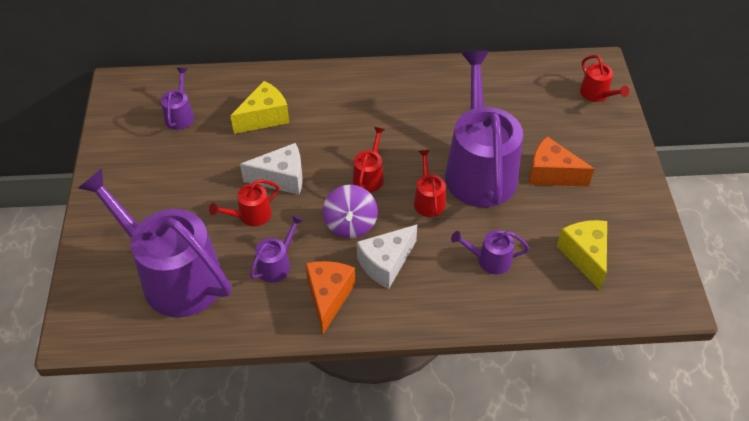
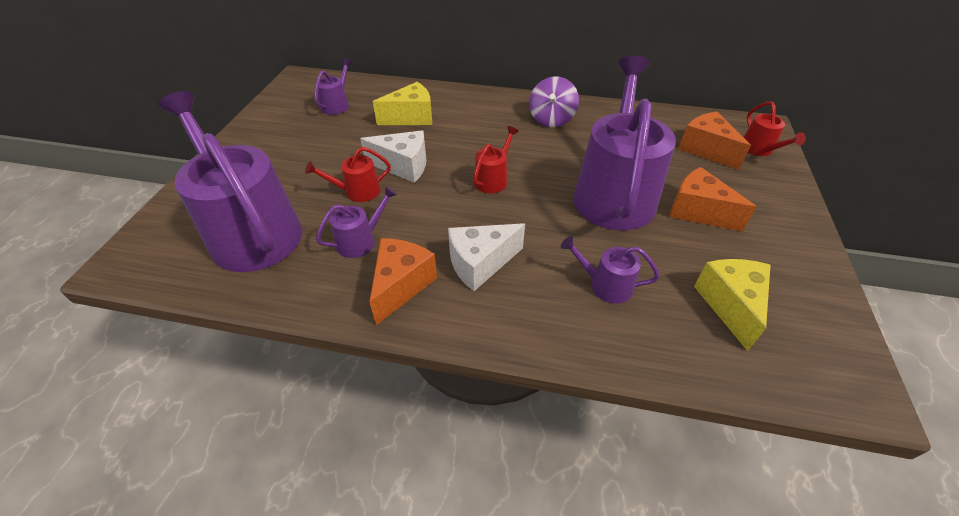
camera: 15 degrees right, 5 degrees down
purple spinning top [323,185,378,238] -> purple spinning top moved to [529,76,579,127]
red watering can [414,150,446,217] -> none
none -> orange cheese [678,112,751,170]

